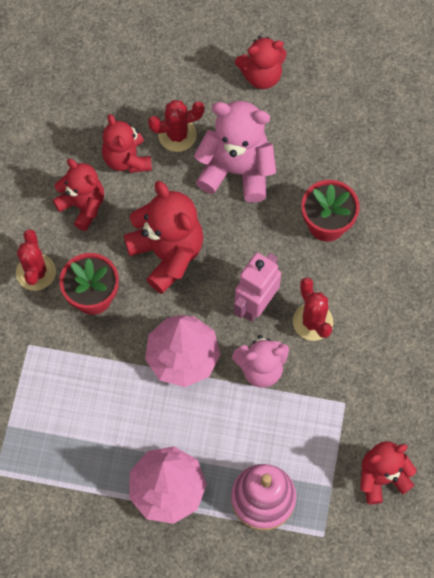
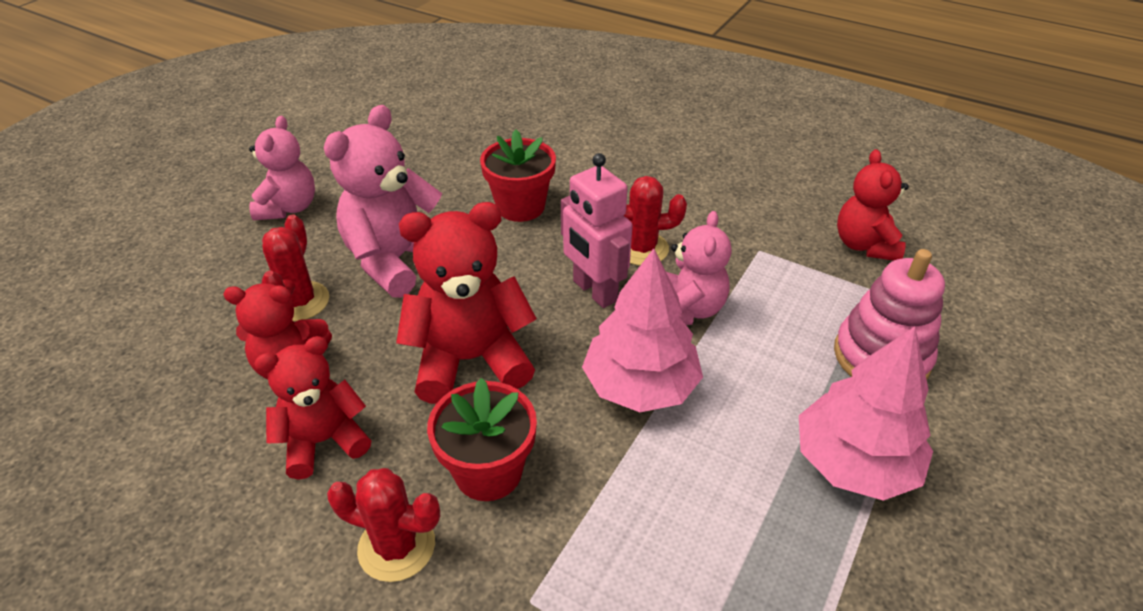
camera: 70 degrees left, 25 degrees down
red teddy bear [235,36,286,89] -> pink teddy bear [249,116,315,220]

